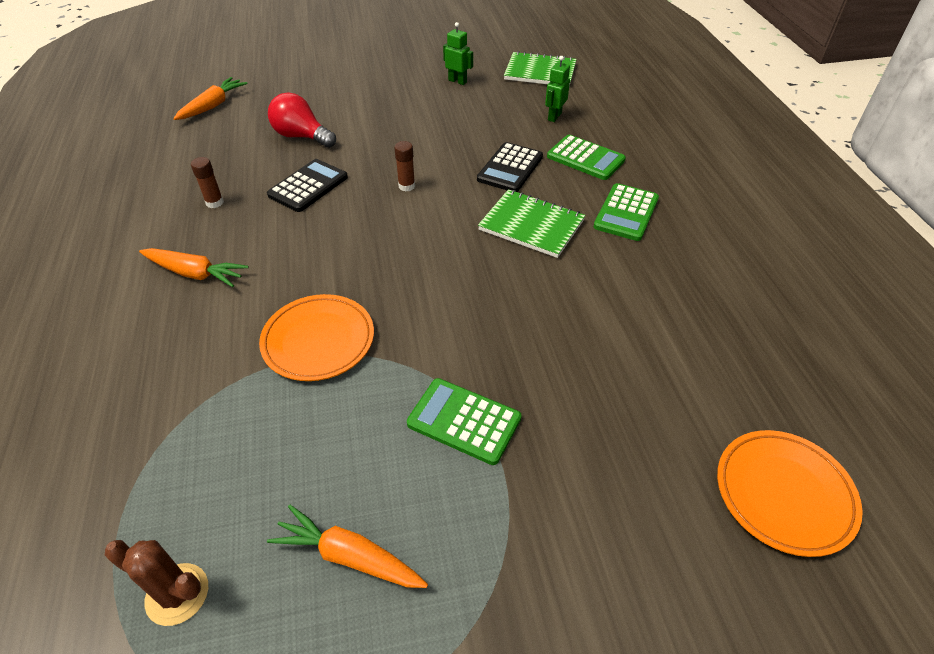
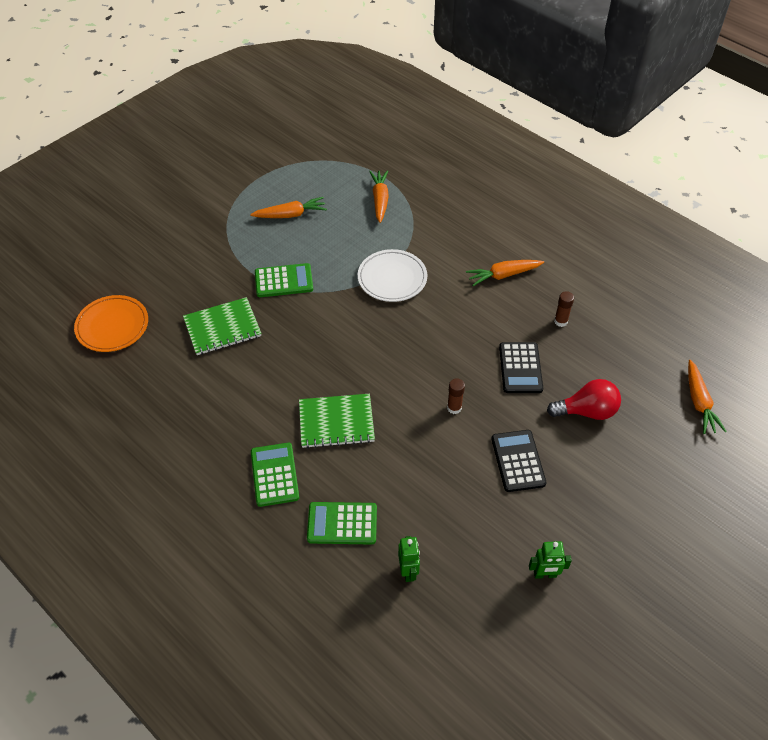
camera: 145 degrees right, 5 degrees up
brown cactus [105,540,208,626] -> none
orange plate [259,294,374,381] -> white plate [358,249,427,302]
black calculator [477,142,543,192] -> black calculator moved to [491,430,547,492]
green notebook [504,51,577,87] -> green notebook moved to [183,297,262,355]
none -> orange carrot [369,170,389,223]

